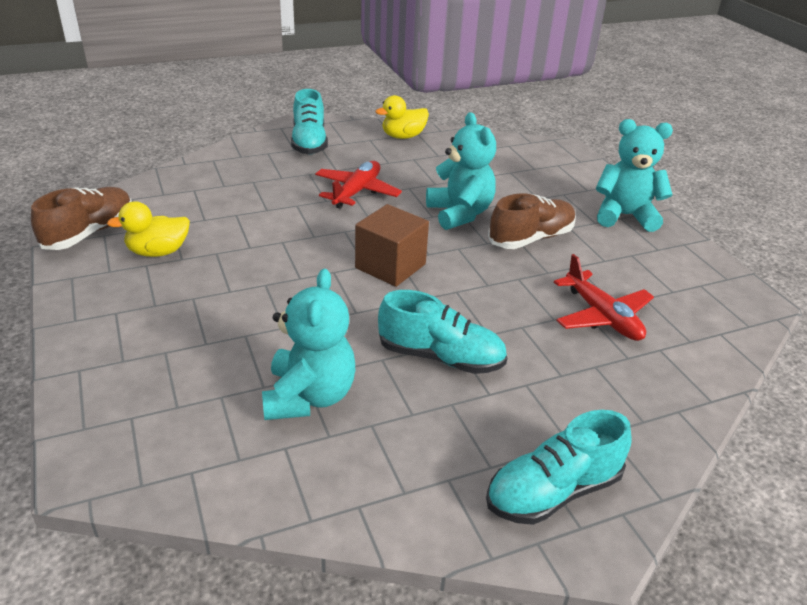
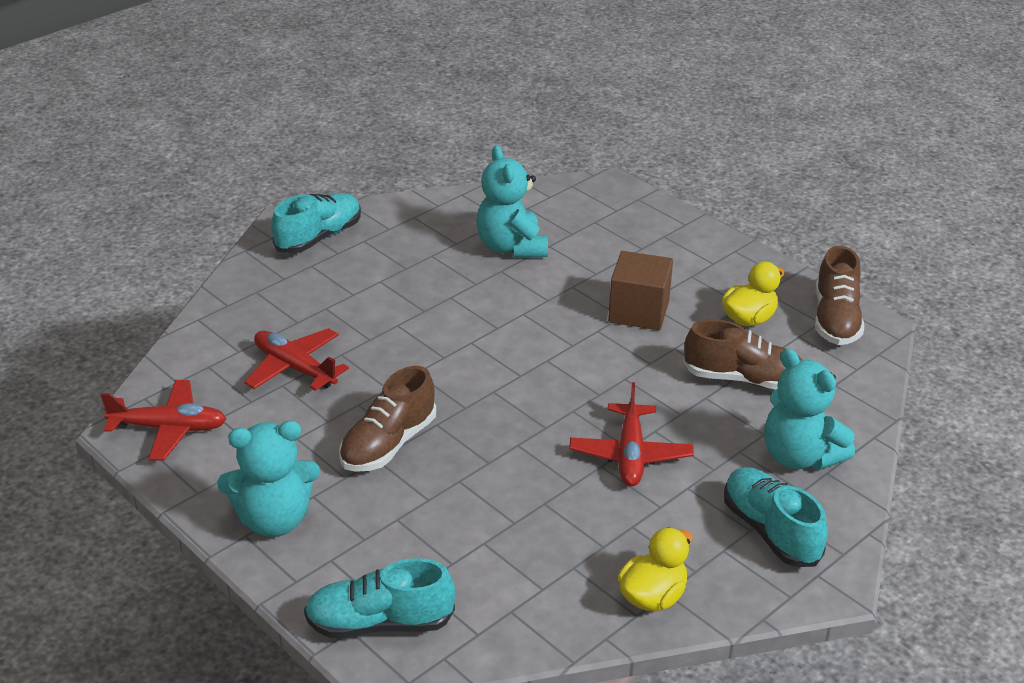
camera: 160 degrees right, 0 degrees up
brown cube [355,204,429,287] -> brown cube moved to [608,251,673,330]
turquoise shoe [378,290,507,374] -> turquoise shoe moved to [304,558,455,638]
turquoise teddy bear [426,112,496,230] -> turquoise teddy bear moved to [764,349,855,470]
none -> red plane [101,380,226,461]
none -> brown shoe [683,319,802,389]

